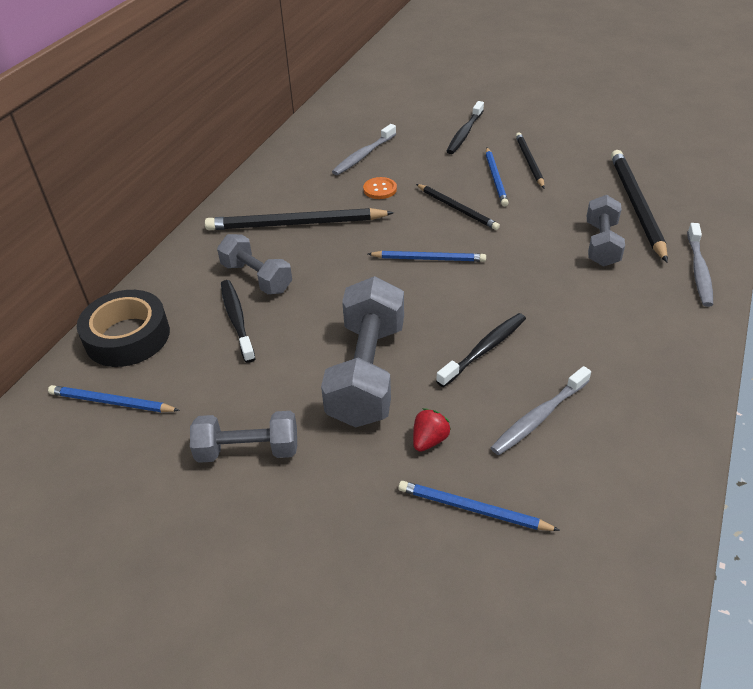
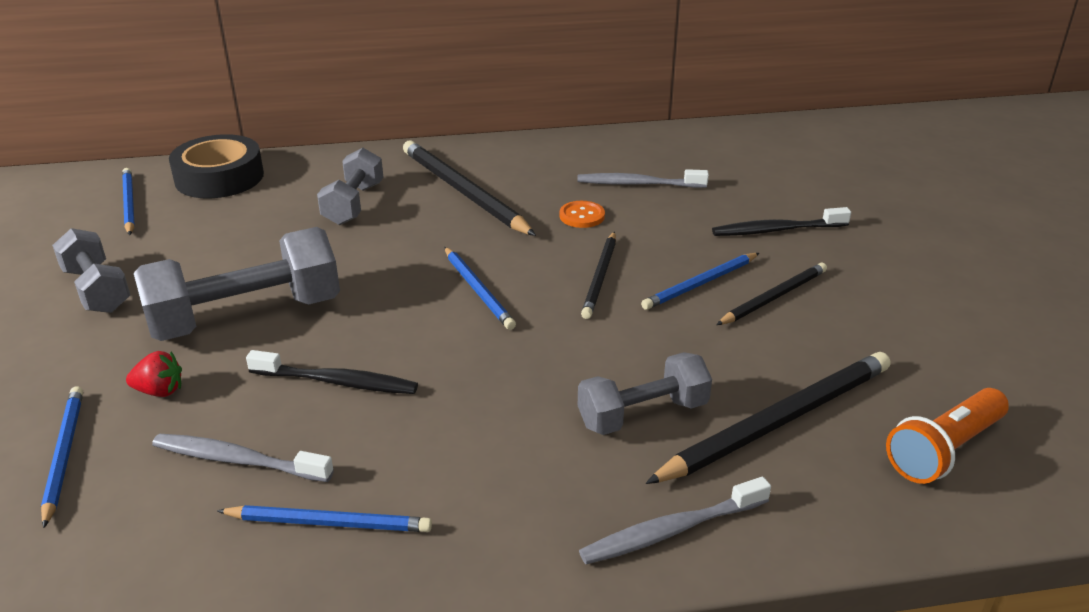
camera: 55 degrees right, 10 degrees down
black toothbrush [221,280,255,363] -> none
none -> blue pencil [217,505,432,532]
none -> orange flashlight [886,388,1009,484]

